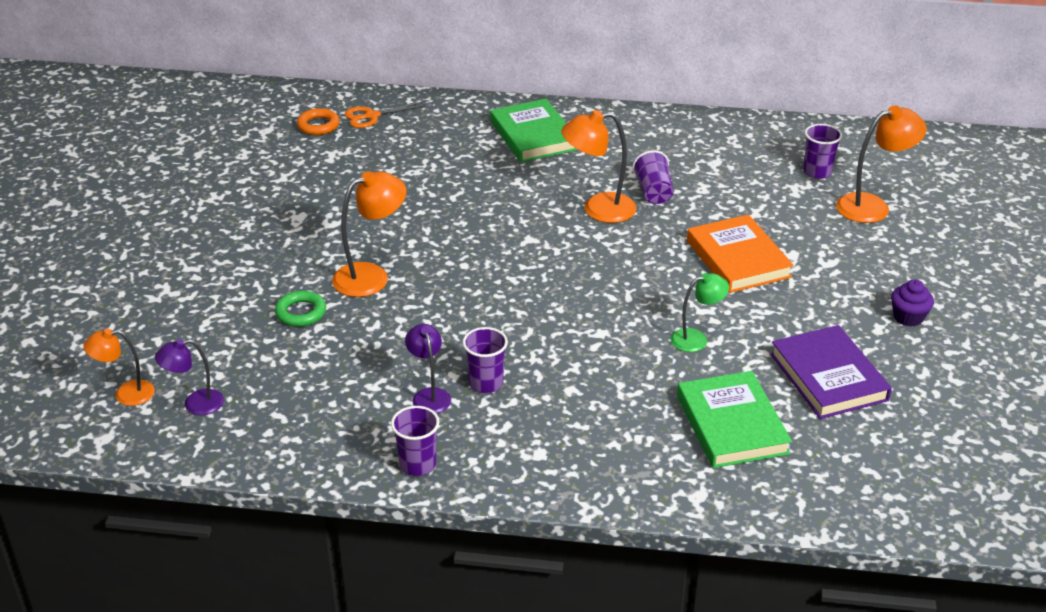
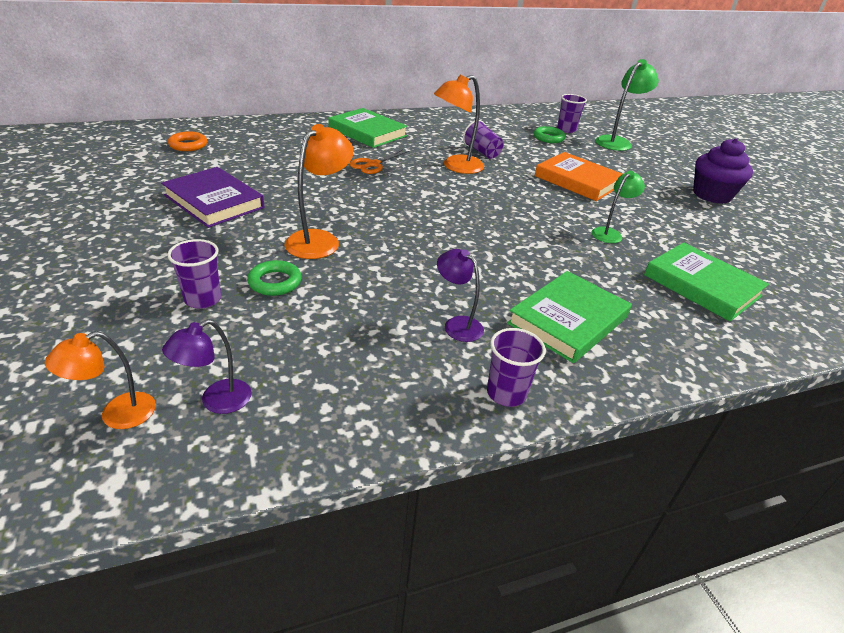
camera: 30 degrees left, 0 degrees up
orange scissors [345,101,426,128] -> orange scissors moved to [350,149,409,174]
purple cup [463,327,508,393] -> purple cup moved to [167,239,221,308]
purple book [770,325,892,419] -> purple book moved to [161,167,264,228]
orange lamp [836,105,926,223] -> green lamp [595,59,659,151]
purple cupcake [891,279,934,327] -> purple cupcake [693,138,753,204], size x1.74
none -> green book [507,271,632,363]
none -> green ring [534,126,566,143]

